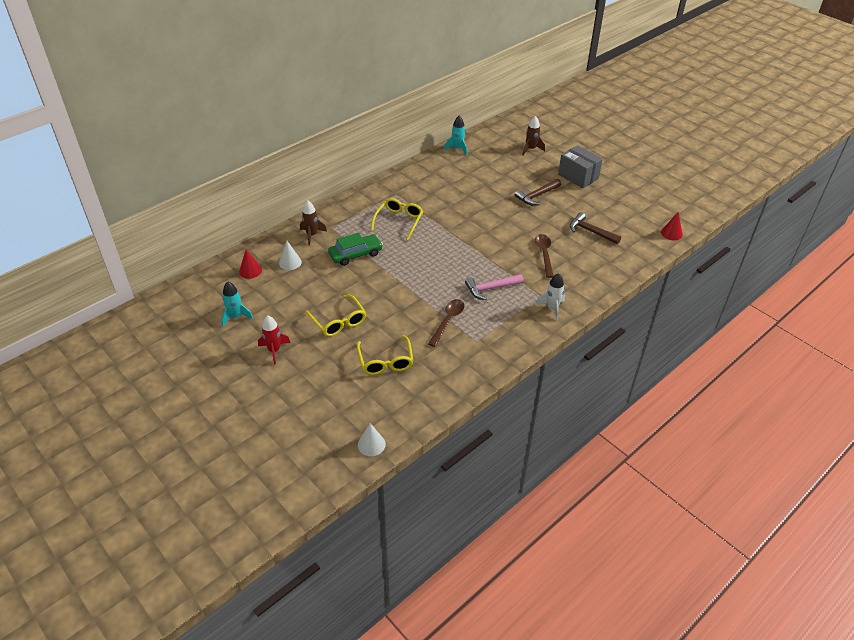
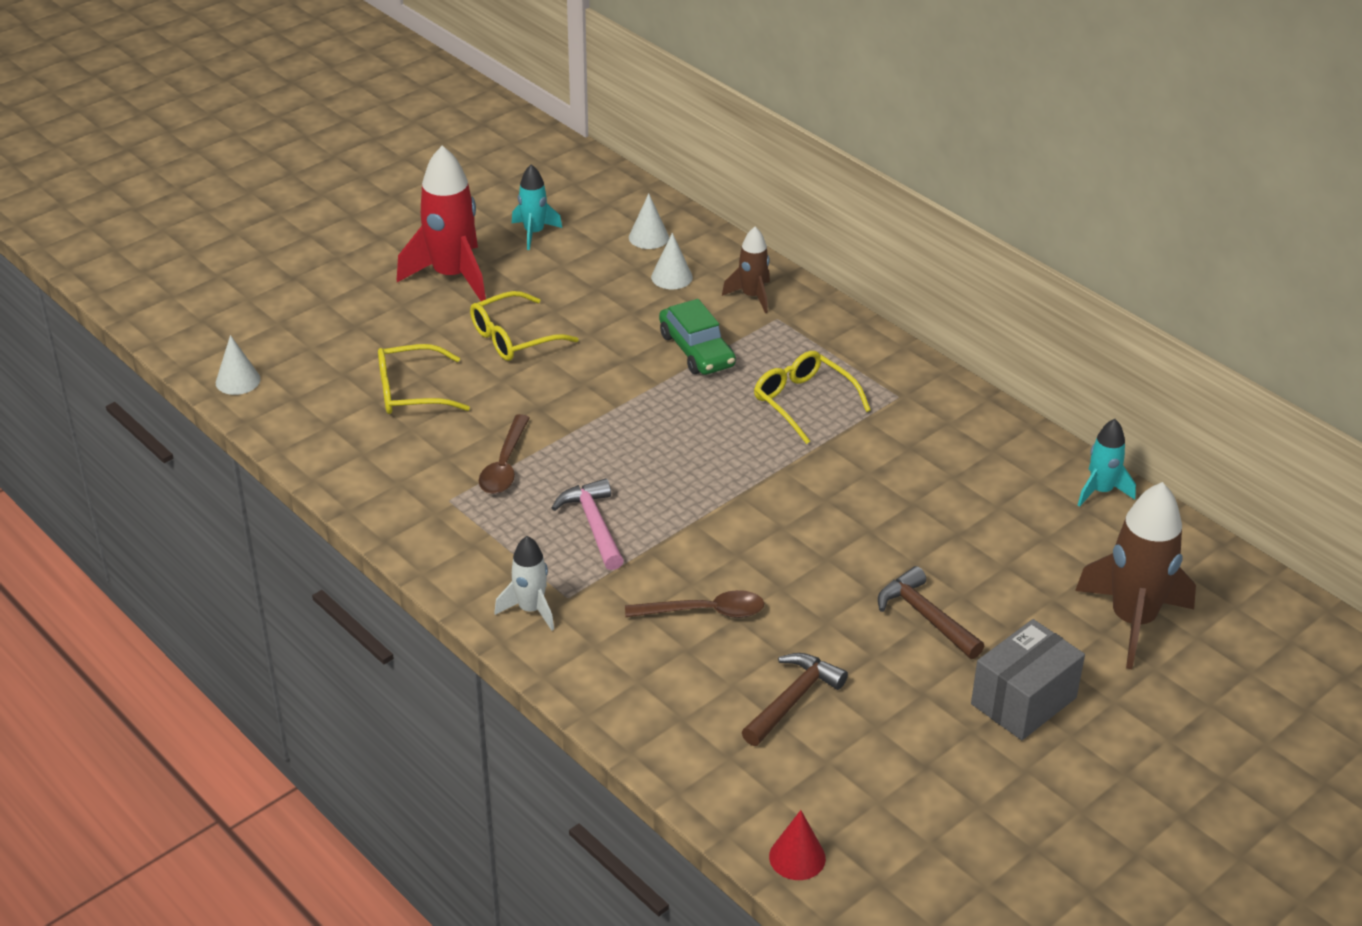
camera: 90 degrees right, 5 degrees down
red cone [239,249,262,279] -> white cone [629,194,669,249]
red rocket [258,315,291,364] -> red rocket [397,146,486,301], size x1.83
yellow glasses [371,198,423,240] -> yellow glasses turned 150 degrees counterclockwise [754,351,871,444]
brown spoon [428,299,464,347] -> brown spoon turned 75 degrees clockwise [479,414,530,494]
brown rocket [522,116,545,155] -> brown rocket [1075,482,1196,669], size x1.83

